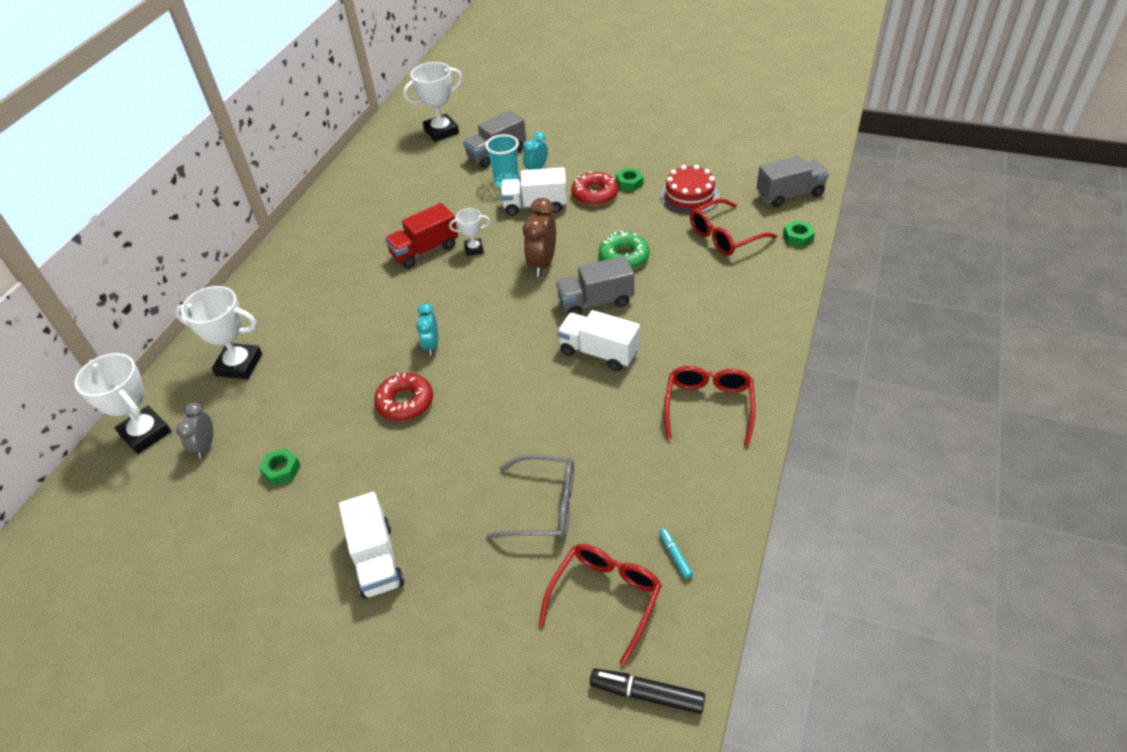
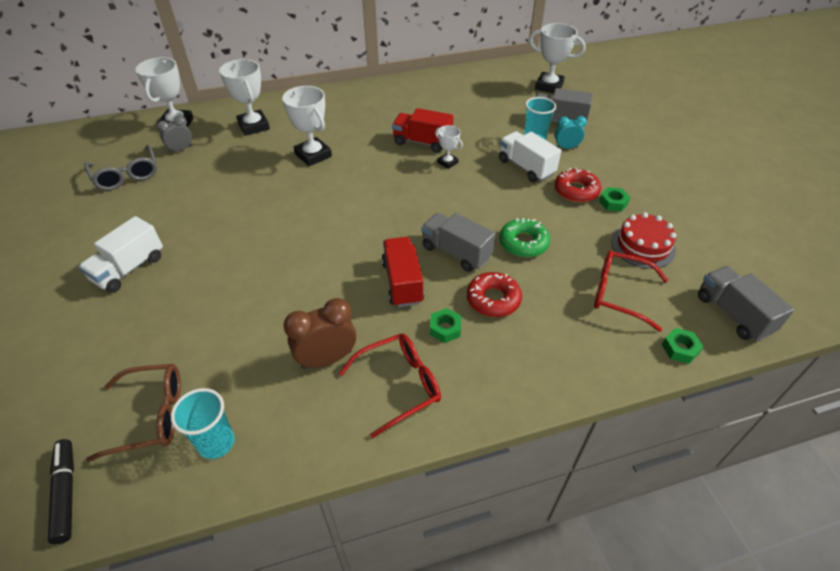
camera: 50 degrees right, 0 degrees up
green nut [259,448,300,486] -> green nut moved to [430,308,461,343]
red donut [374,373,433,421] -> red donut moved to [467,272,522,317]
turquoise clock [416,303,438,355] -> none
grey glasses [486,454,574,539] -> grey glasses moved to [84,145,157,190]
brown clock [523,198,556,277] -> brown clock moved to [284,298,356,369]
red glasses [539,544,662,666] -> brown glasses [86,364,181,462]
white truck [557,310,640,371] -> red truck [382,237,424,307]
turquoise marker [659,528,693,579] -> turquoise cup [171,388,235,459]
grey truck [757,156,829,207] -> grey truck turned 150 degrees counterclockwise [698,266,794,341]
none -> white trophy [282,86,332,166]

